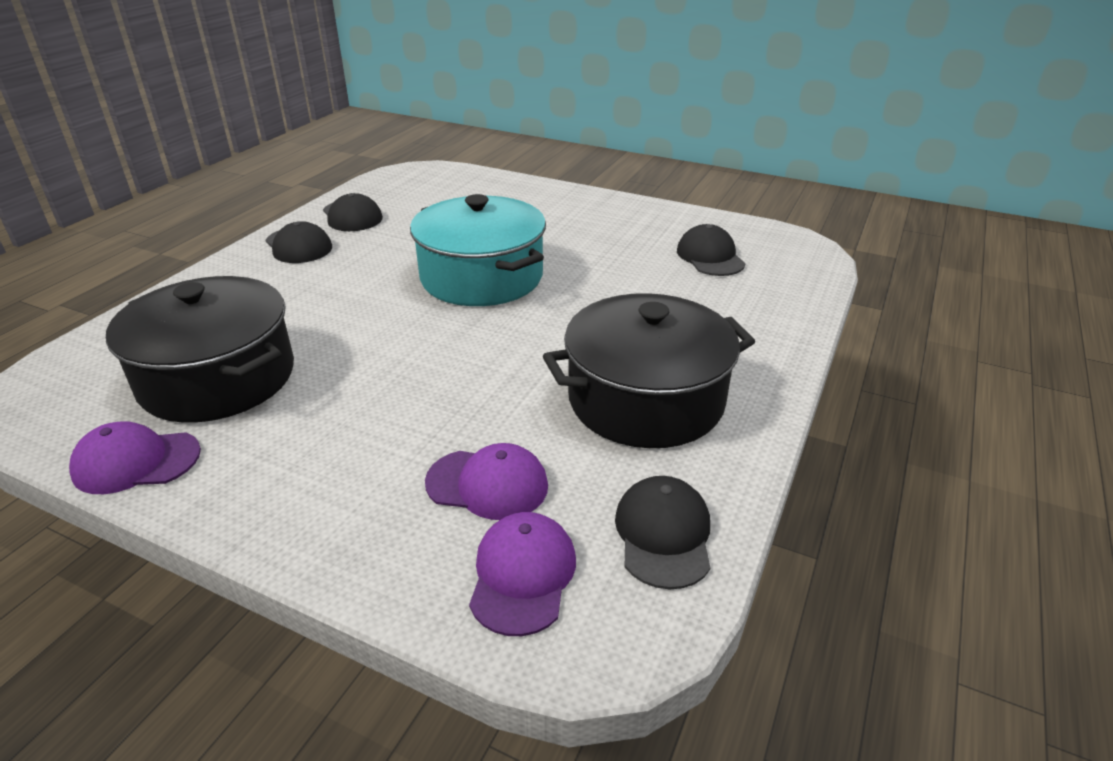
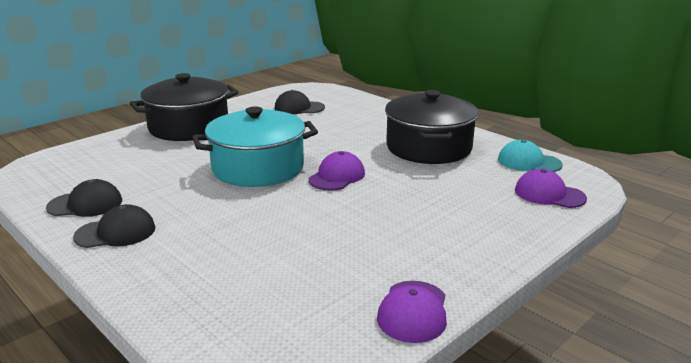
camera: 70 degrees left, 10 degrees down
black pot [106,276,294,423] -> black pot moved to [130,73,239,141]
purple cap [425,443,548,520] -> purple cap moved to [308,151,365,191]
black cap [615,476,711,590] -> turquoise cap [498,140,563,172]

